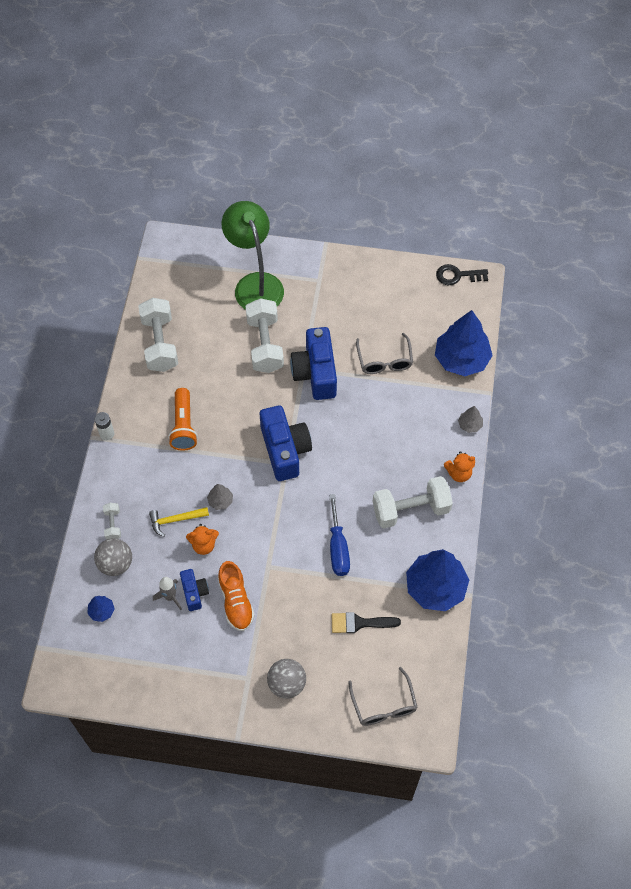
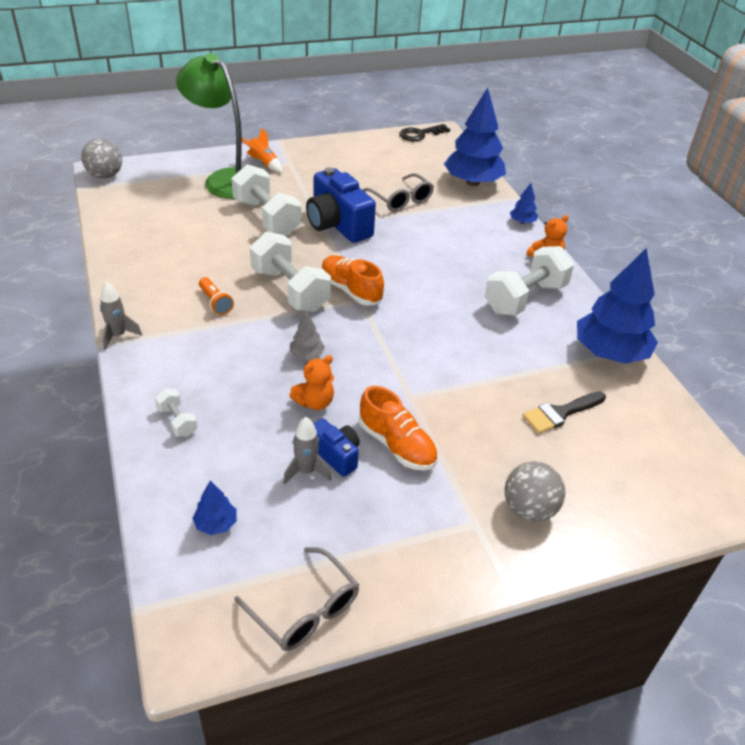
camera: 30 degrees left, 20 degrees down
white battery [94,412,114,440] -> grey rocket [100,281,142,351]
grey ball [94,538,132,576] -> grey ball moved to [81,138,122,178]
white dumbbell [138,298,178,372] -> white dumbbell moved to [250,231,331,312]
yellow hammer [149,507,209,537] -> none
orange flashlight [168,388,198,451] -> orange flashlight [199,277,234,315], size x0.62
blue camera [260,405,312,481] -> orange shoe [321,255,384,306]
blue screwdriver [329,494,350,576] -> none
grey glasses [348,667,418,726] -> grey glasses moved to [234,547,359,651]
grey tree [458,406,483,433] -> blue tree [510,183,538,224]
none -> orange rocket [242,127,283,173]

